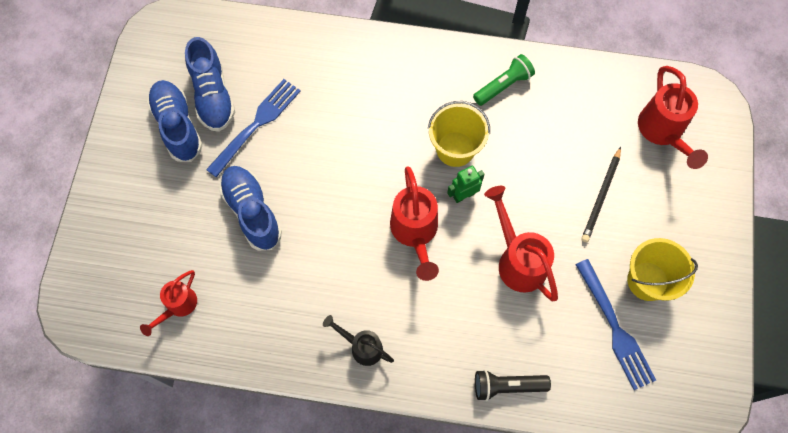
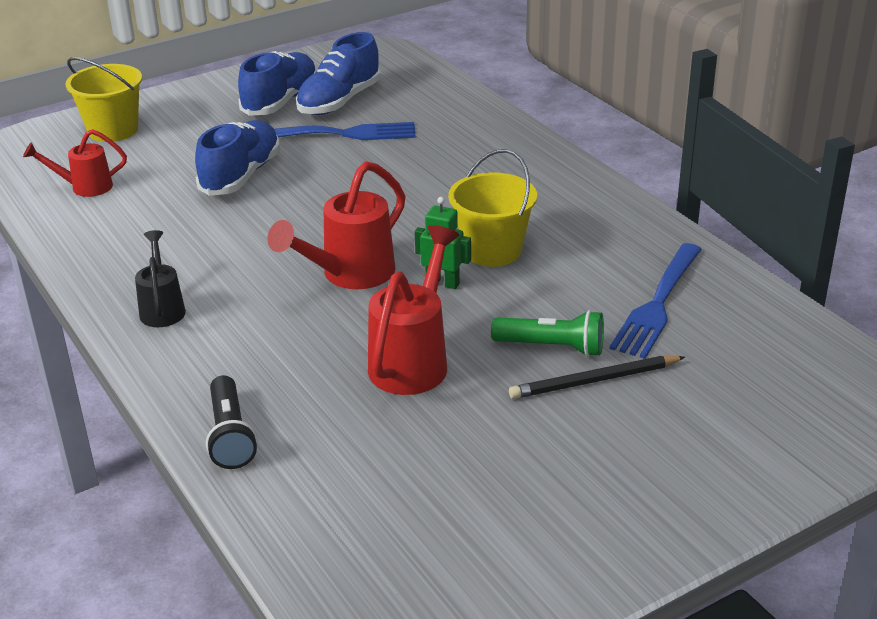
camera: 50 degrees right, 35 degrees down
green flashlight [473,54,535,106] -> green flashlight moved to [491,310,604,357]
black flashlight [475,370,551,401] -> black flashlight turned 150 degrees counterclockwise [206,375,258,469]
blue fork [575,259,656,390] -> blue fork moved to [610,243,702,359]
yellow bucket [627,238,698,301] -> yellow bucket moved to [66,57,142,142]
red watering can [638,66,708,169] -> none

